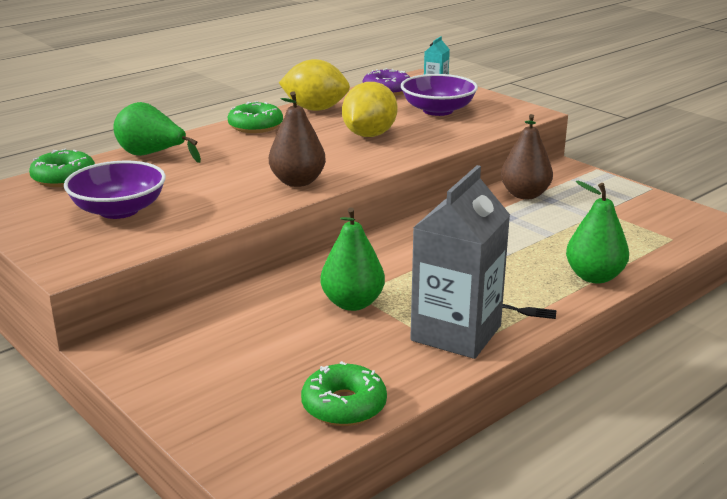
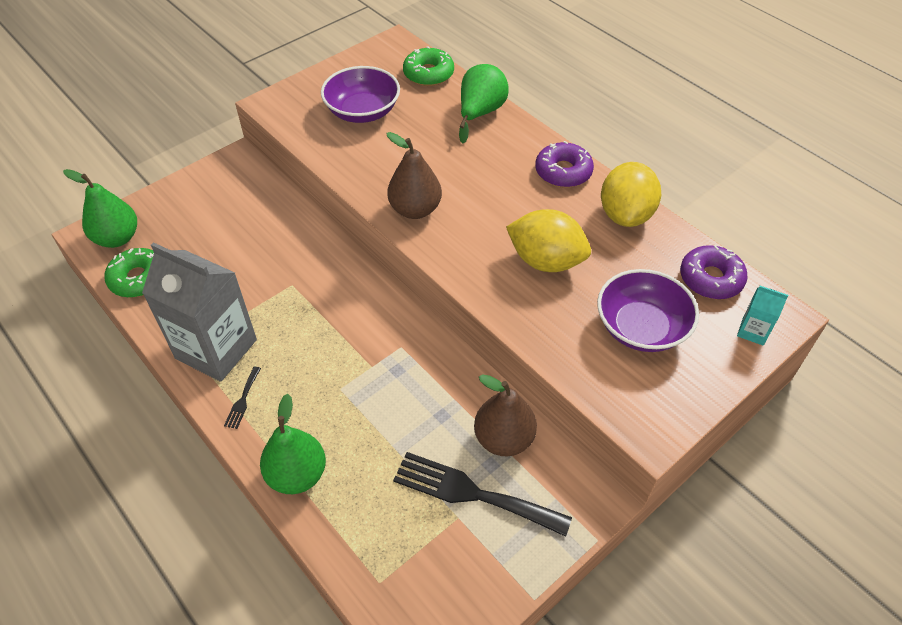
camera: 90 degrees right, 25 degrees up
green donut [228,101,283,133] -> purple donut [535,141,594,188]
green pear [320,207,385,311] -> green pear moved to [63,169,137,248]
none -> black fork [393,452,572,537]

